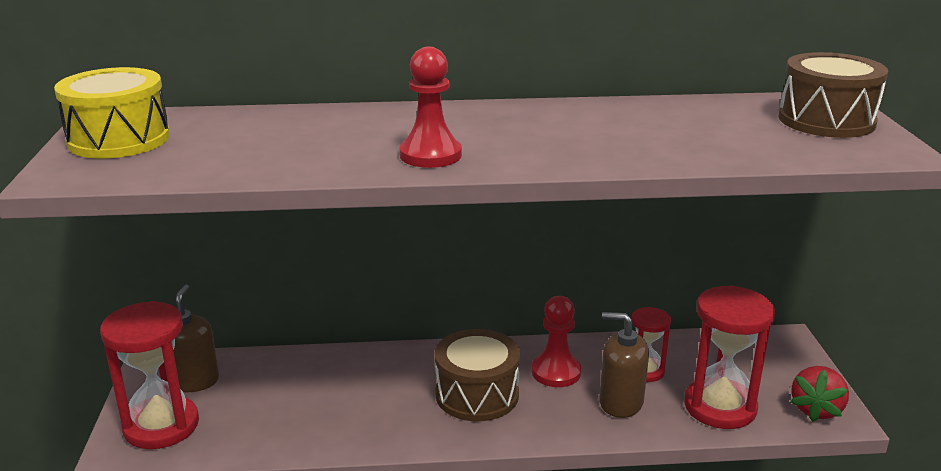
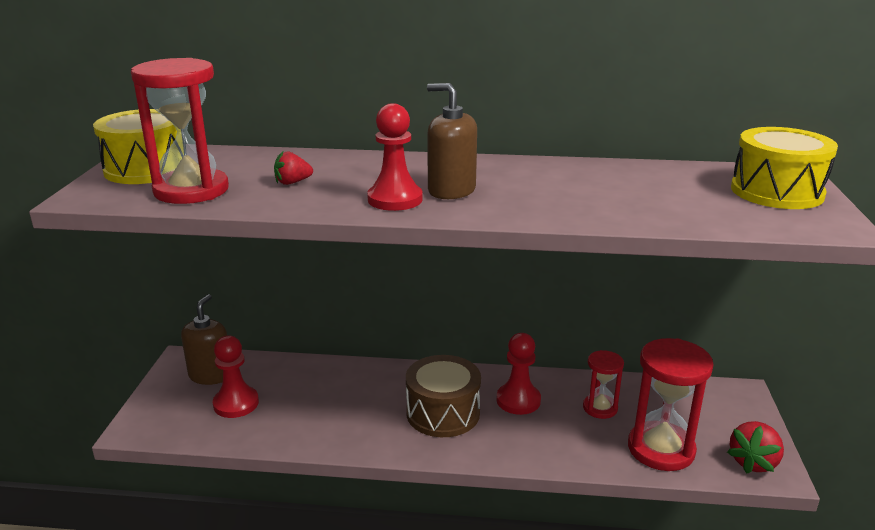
camera: 10 degrees right, 0 degrees up
red hourglass [100,301,199,449] -> red hourglass moved to [131,58,229,204]
brown soap dispenser [599,312,649,418] -> brown soap dispenser moved to [427,83,477,199]
brown drum [778,52,888,138] -> yellow drum [731,127,838,209]
none -> red pawn [213,336,259,418]
none -> red strawberry [274,151,313,185]

